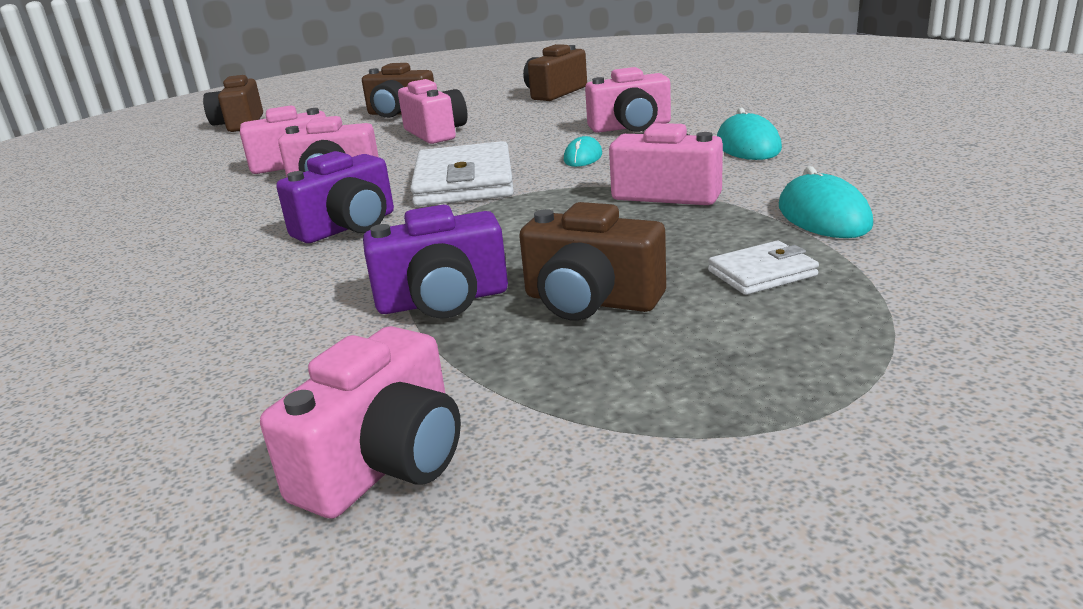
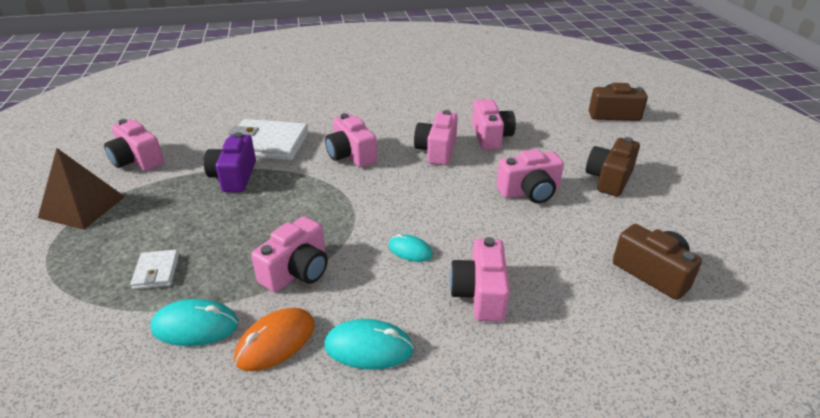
camera: 100 degrees right, 10 degrees up
purple camera [276,151,394,243] -> pink camera [325,113,377,167]
white wallet [410,141,514,206] -> white wallet moved to [228,119,309,160]
brown camera [519,202,666,320] -> none
none -> brown pyramid [38,148,125,230]
none -> orange mouse [234,308,315,371]

